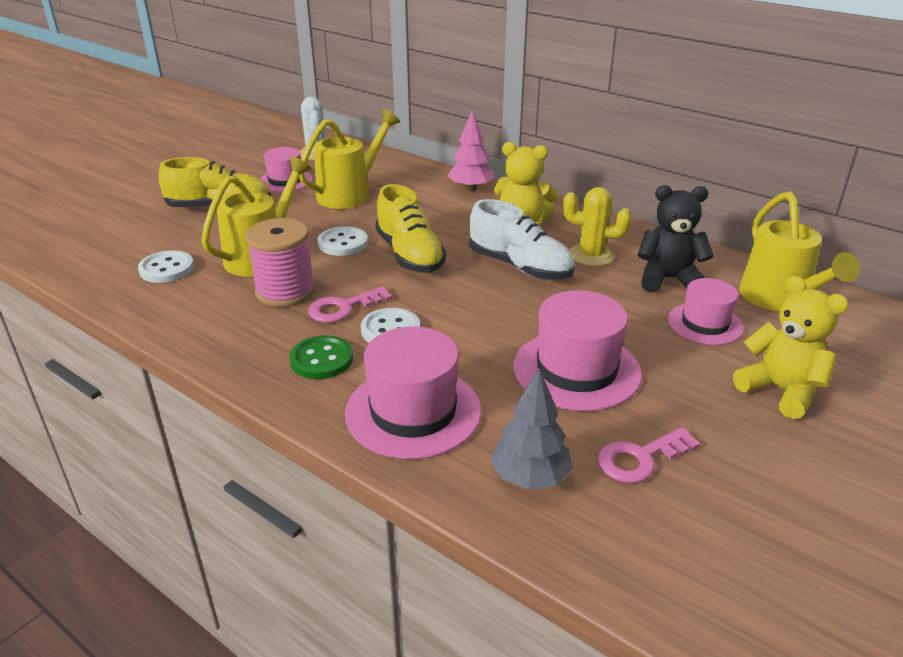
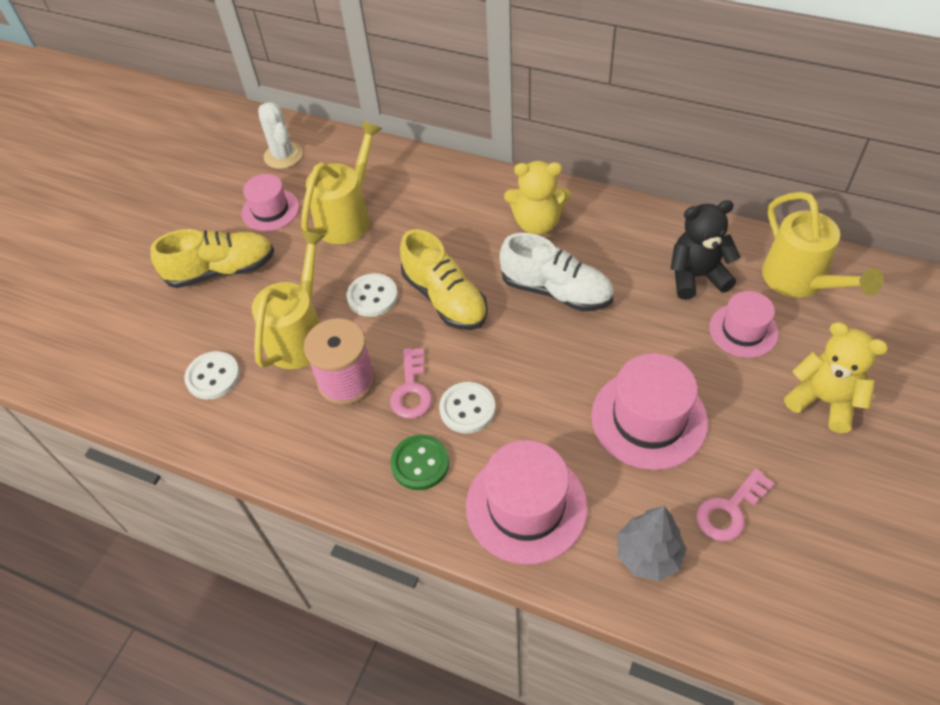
camera: 10 degrees left, 20 degrees up
pink key [308,286,392,323] -> pink key turned 45 degrees counterclockwise [390,348,432,419]
pink tree [448,110,495,191] -> none
yellow cactus [563,187,632,266] -> none

